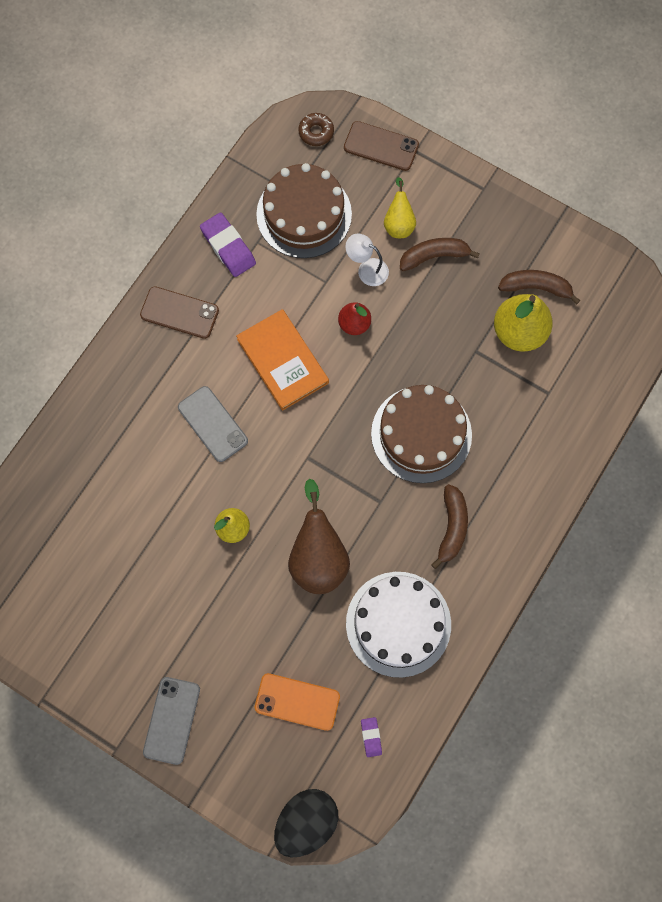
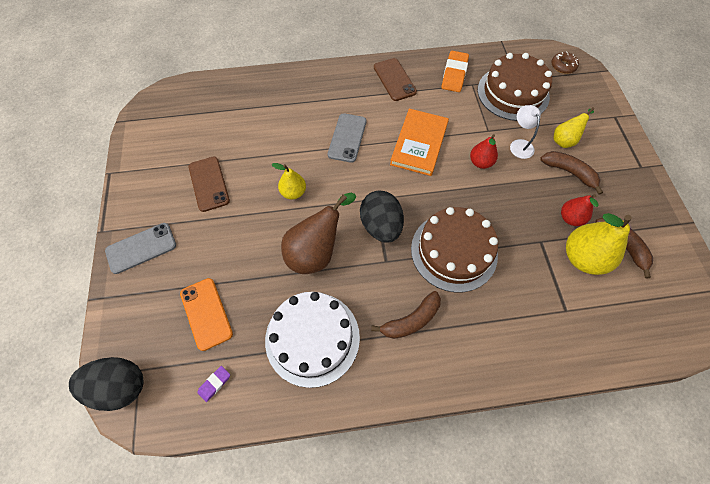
camera: 50 degrees right, 10 degrees down
purple eraser [200,212,256,277] -> orange eraser [442,51,469,92]
brown phone [344,121,419,171] -> brown phone moved to [188,157,230,212]
none -> black egg [360,191,404,243]
none -> red pear [561,194,598,226]

